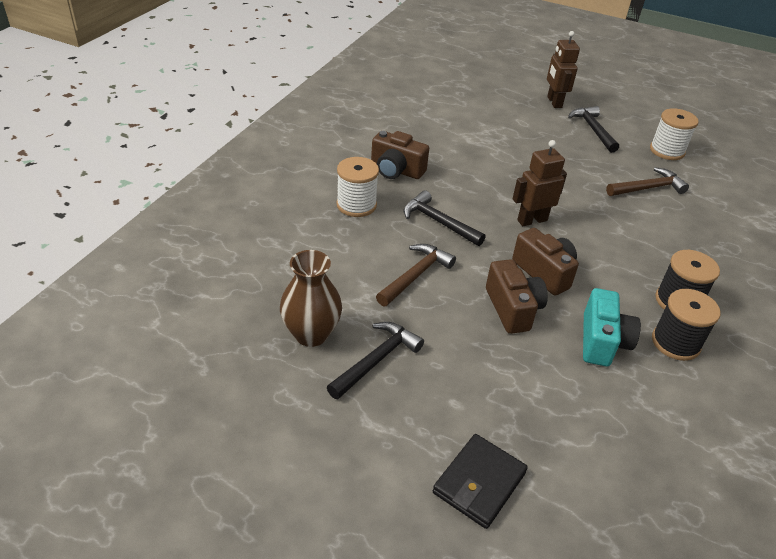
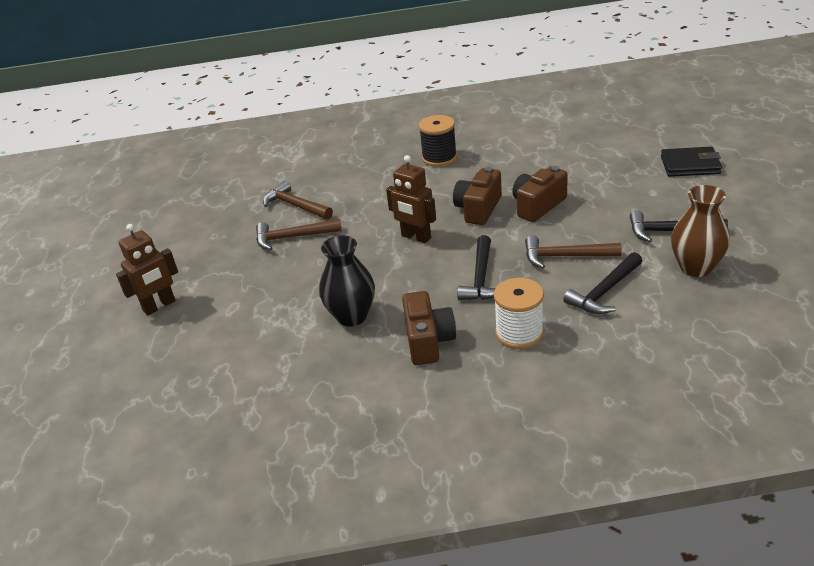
camera: 115 degrees left, 5 degrees down
black hammer [568,106,619,153] -> black hammer moved to [563,252,642,314]
turquoise camera [583,288,641,366] -> none
white spool [650,108,699,160] -> none
black spool [652,289,721,361] -> none
none -> brown hammer [256,219,342,250]
none -> black vase [319,235,375,326]

